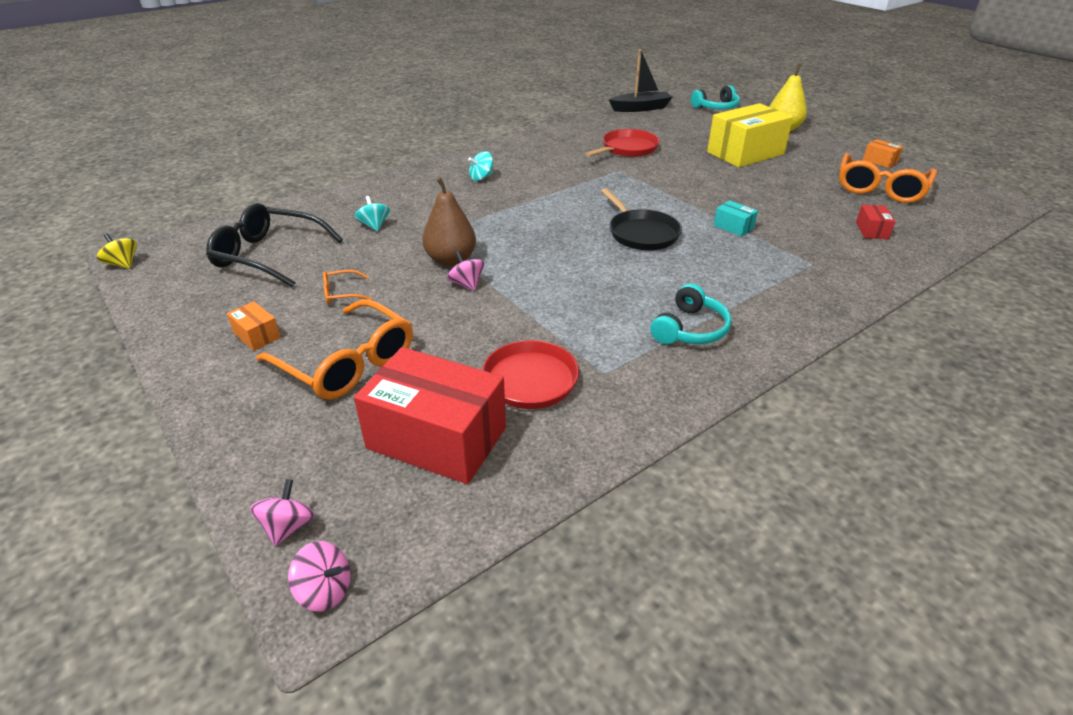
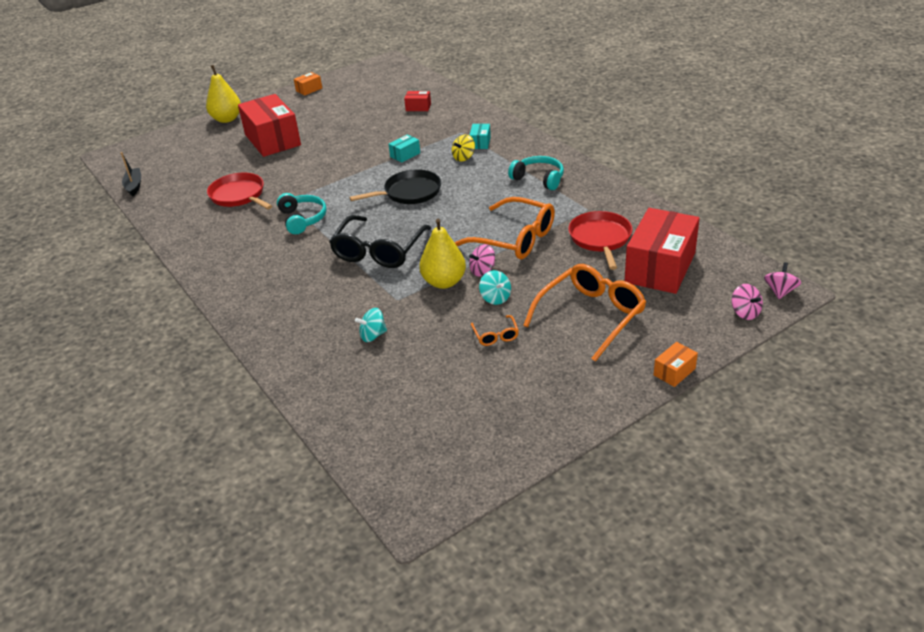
camera: 85 degrees left, 0 degrees up
yellow spinning top [97,233,137,269] -> yellow spinning top moved to [452,134,475,162]
black glasses [206,203,343,287] -> black glasses moved to [329,215,431,268]
orange box [227,302,281,351] -> orange box moved to [654,342,698,387]
pink spinning top [250,479,315,546] -> pink spinning top turned 135 degrees counterclockwise [732,284,763,320]
brown pear [422,177,476,267] -> yellow pear [419,219,466,289]
turquoise spinning top [468,151,493,181] -> turquoise spinning top moved to [479,270,511,305]
black boat [609,49,673,112] -> black boat [121,152,141,196], size x0.66
turquoise headphones [691,85,740,109] -> turquoise headphones moved to [277,193,327,234]
yellow box [707,103,793,167] -> red box [238,94,301,157]
orange glasses [839,153,937,203] -> orange glasses moved to [455,197,555,259]
none -> turquoise box [469,124,491,149]

